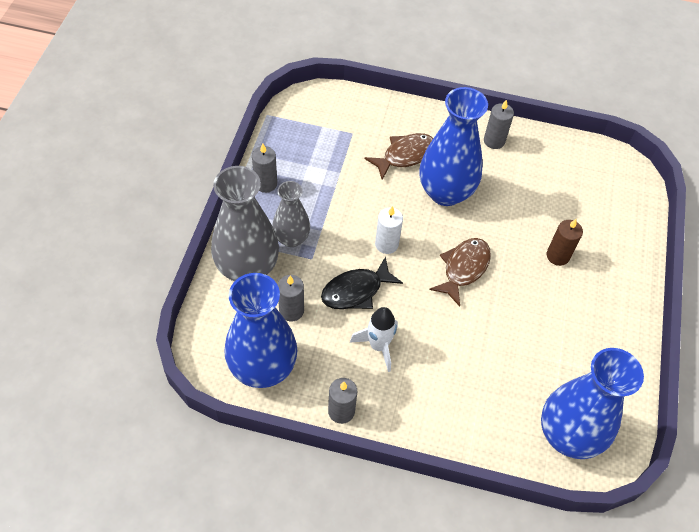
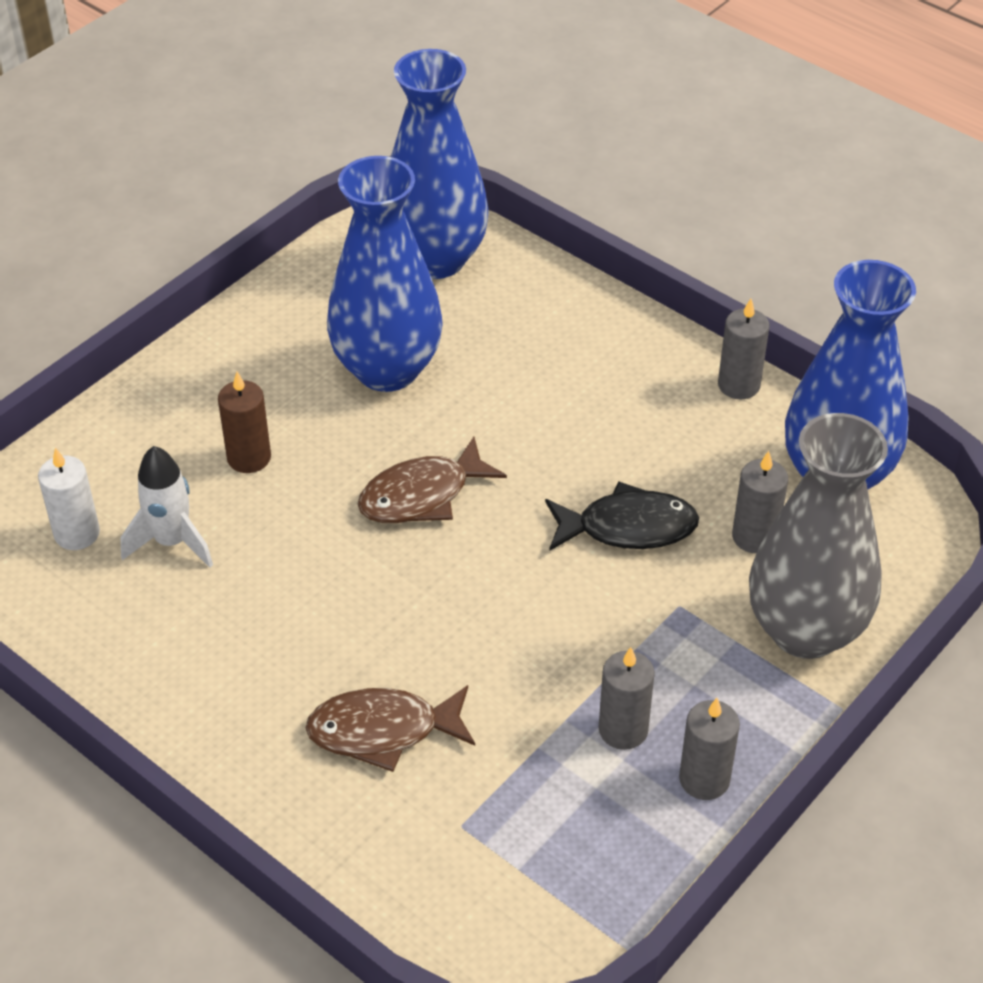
camera: 150 degrees left, 10 degrees down
grey vase [272,181,310,247] -> none
white rocket [350,307,398,372] -> white rocket moved to [121,446,213,567]
white candle [375,206,403,254] -> white candle moved to [38,448,100,550]
blue vase [419,87,488,206] -> blue vase moved to [327,156,443,392]
grey candle [484,99,514,149] -> grey candle moved to [598,647,655,750]

